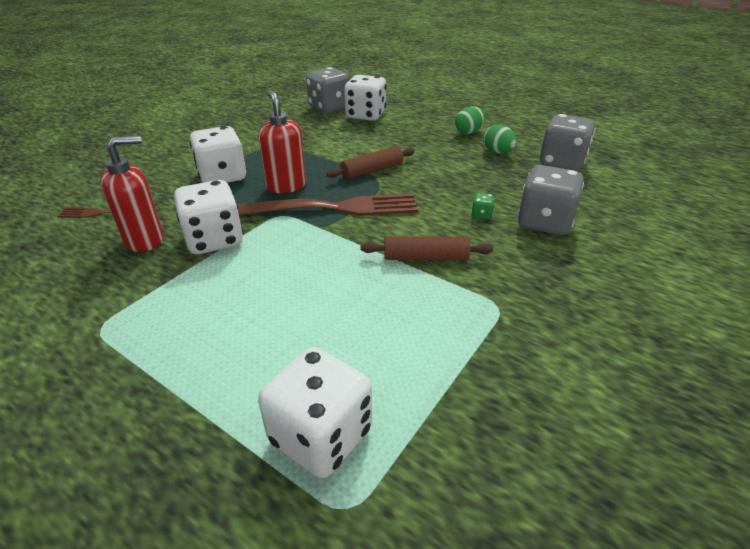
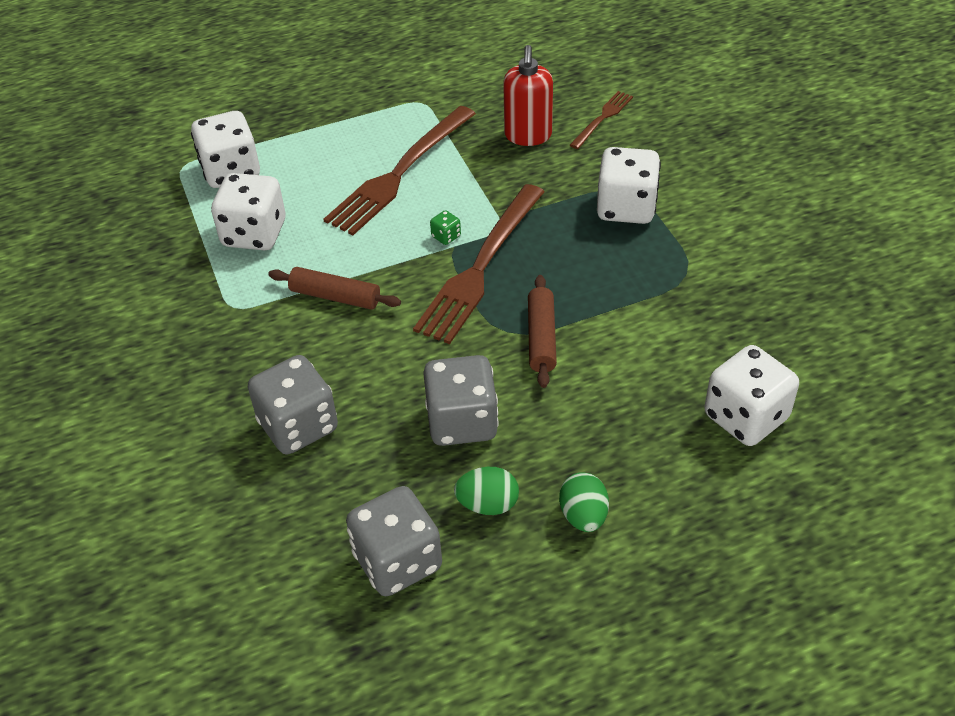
camera: 125 degrees right, 10 degrees up
white dice [174,180,243,254] -> white dice moved to [211,173,285,250]
red soap dispenser [258,90,306,193] -> none
grey dice [306,67,350,113] -> grey dice moved to [423,355,499,446]
brown rolling pin [360,236,493,261] -> brown rolling pin turned 75 degrees clockwise [268,267,401,310]
green dice [471,193,495,220] -> green dice moved to [430,210,461,245]
none -> brown fork [324,106,476,235]

